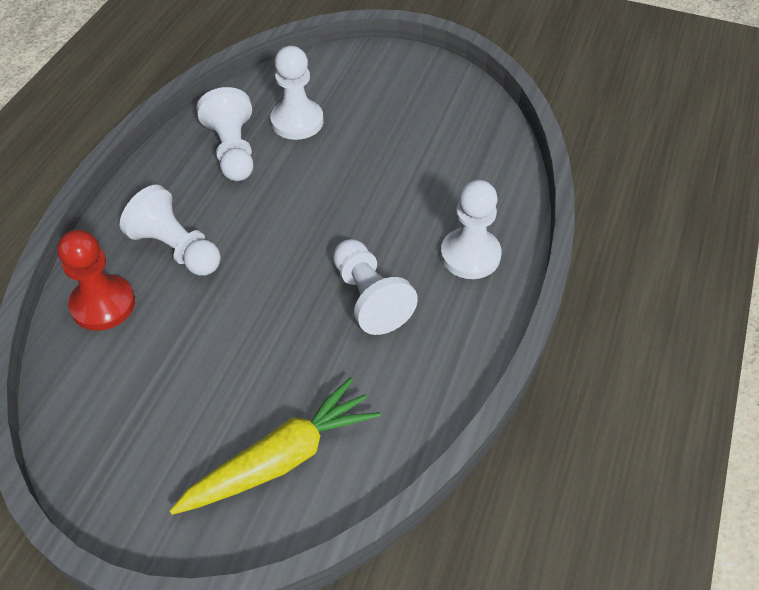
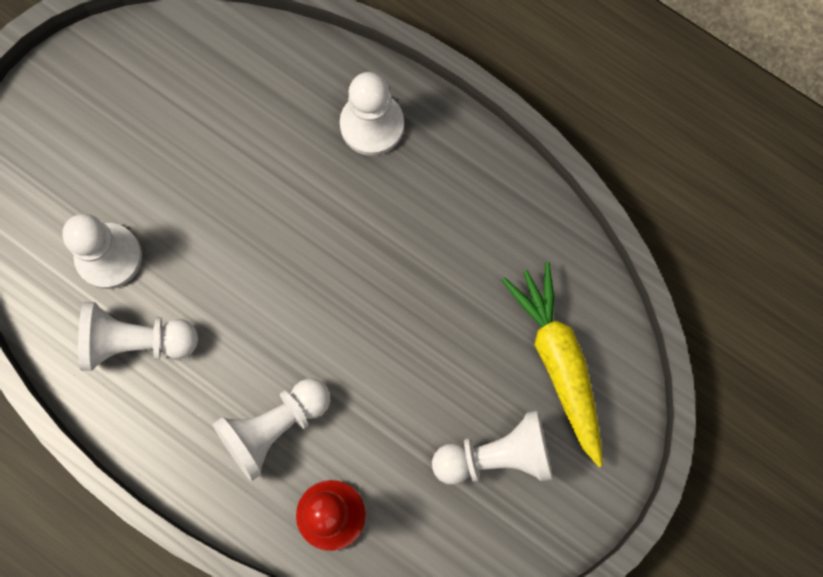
camera: 75 degrees left, 25 degrees up
white pawn [333,239,418,335] -> white pawn moved to [432,411,553,485]

